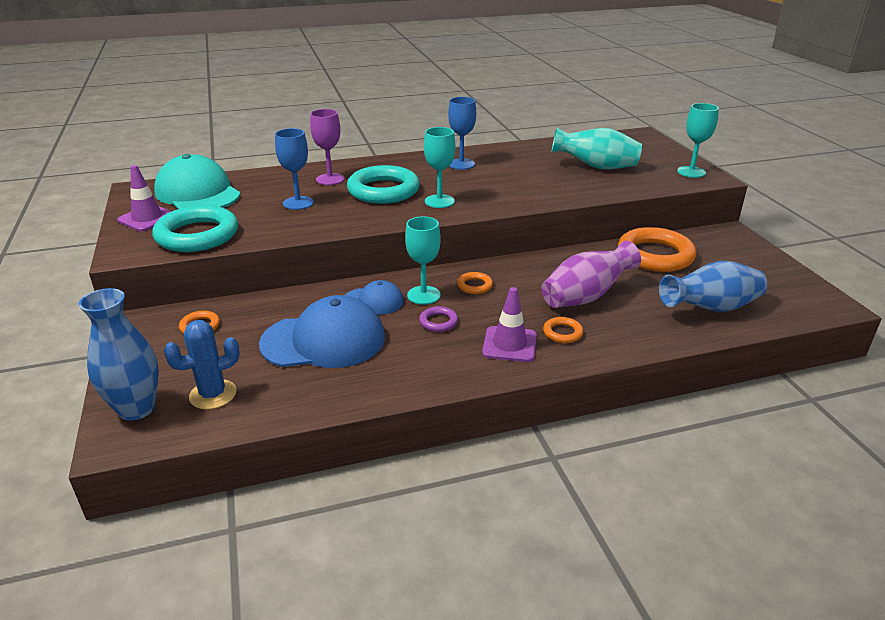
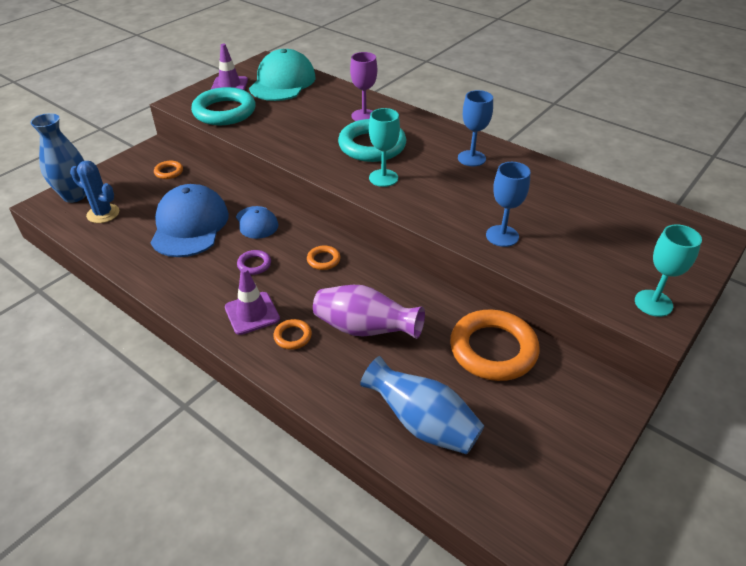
camera: 55 degrees right, 10 degrees up
blue cap [259,295,385,368] -> blue cap turned 135 degrees counterclockwise [150,184,229,257]
blue goblet [275,128,314,210] -> blue goblet moved to [486,162,531,247]
turquoise goblet [405,216,441,305] -> none
turquoise vase [552,128,642,170] -> none

